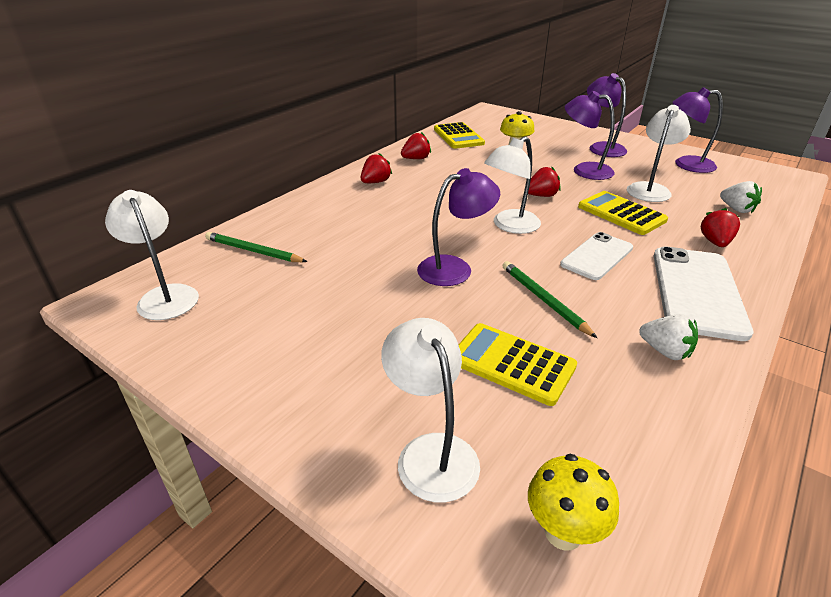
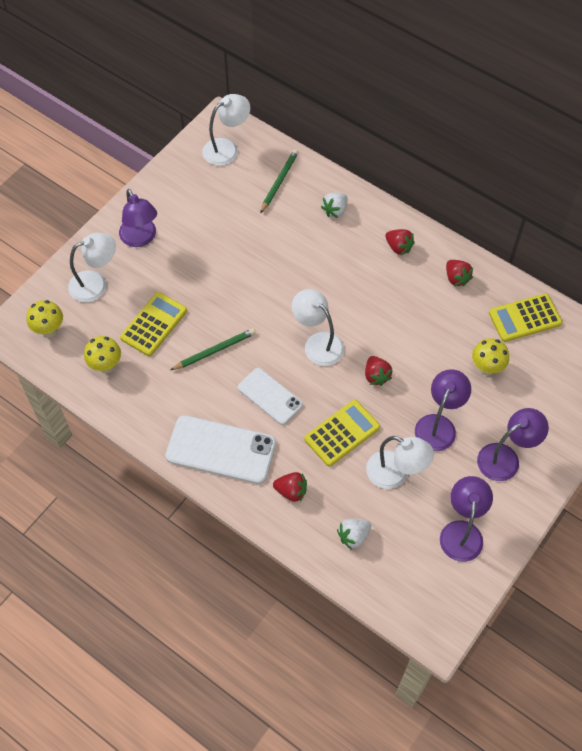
camera: 90 degrees right, 25 degrees up
purple lamp [417,168,500,286] -> purple lamp moved to [119,189,157,247]
white strawberry [639,314,698,360] -> white strawberry moved to [321,193,348,218]
none -> yellow mushroom [84,336,121,373]

